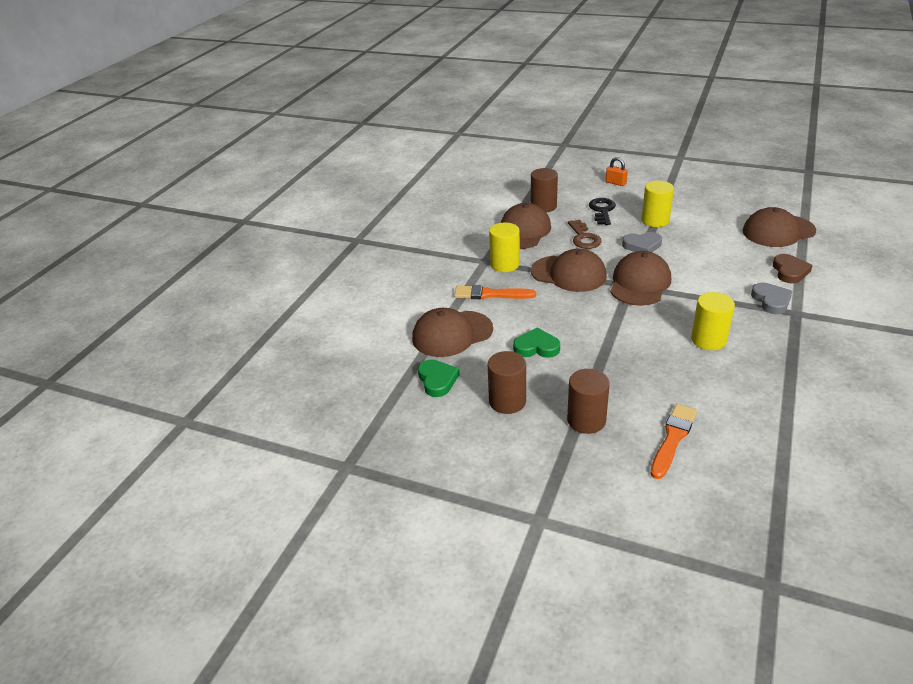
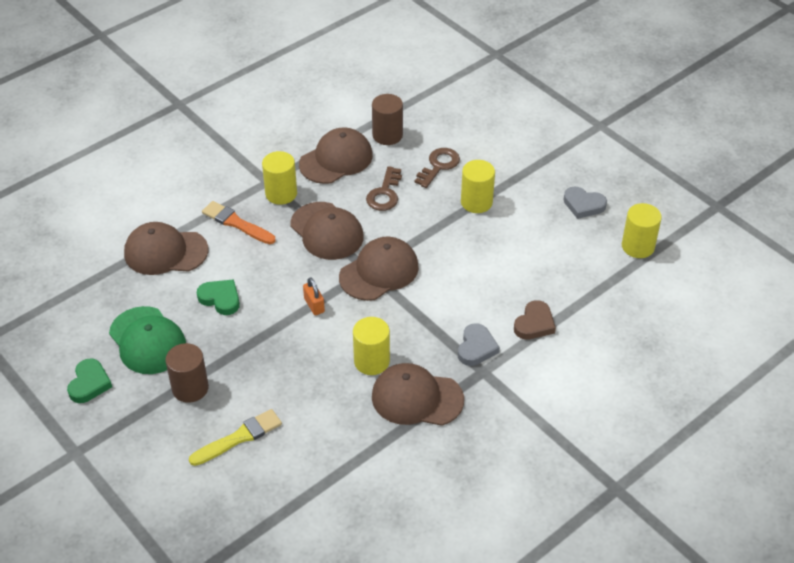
camera: 25 degrees right, 10 degrees up
green heart [418,359,460,397] -> green heart moved to [67,359,112,403]
brown cylinder [488,351,526,414] -> green cap [109,306,186,374]
black key [589,198,616,225] -> brown key [415,148,460,188]
orange padlock [606,157,628,186] -> orange padlock moved to [303,277,325,315]
grey heart [622,232,662,252] -> grey heart moved to [564,186,607,219]
orange brush [650,404,697,479] -> yellow brush [189,409,282,466]
brown cap [743,207,816,247] -> brown cap moved to [372,363,464,426]
none -> yellow cylinder [622,203,662,258]

